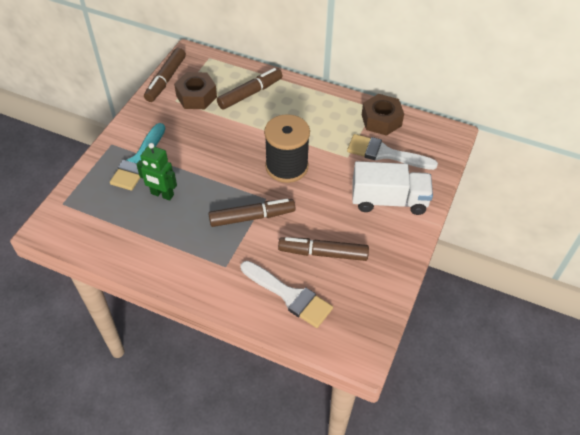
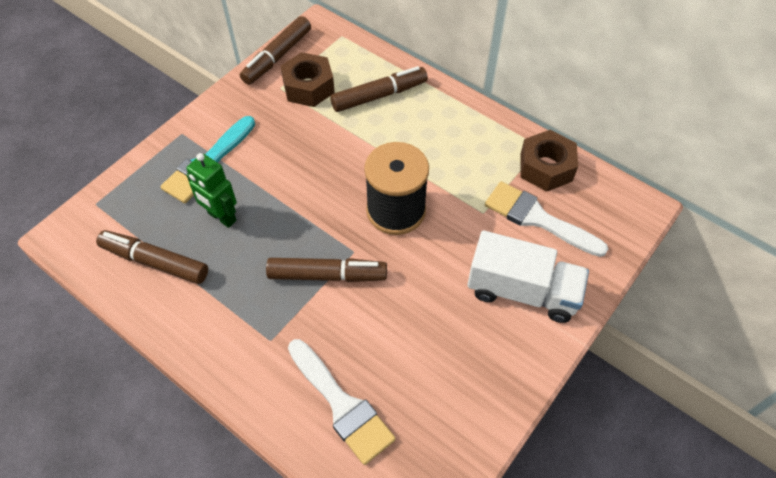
camera: 15 degrees right, 5 degrees up
brown marker [278,237,369,261] -> brown marker moved to [96,230,208,284]

